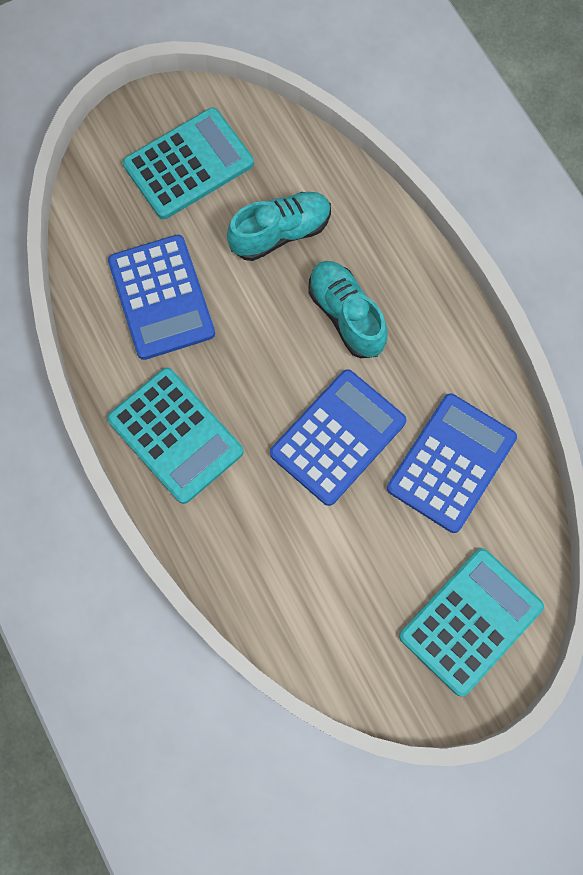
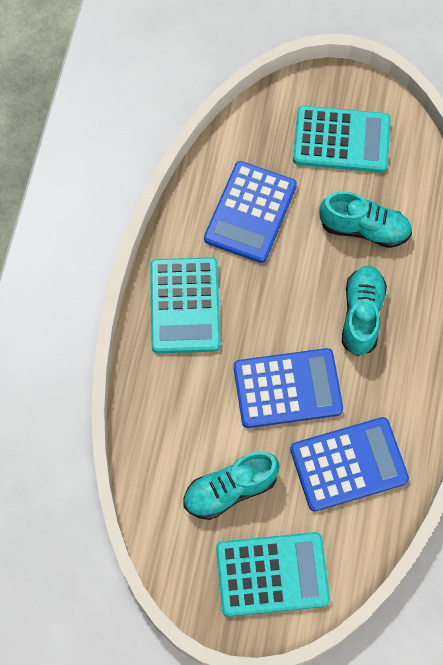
camera: 40 degrees right, 5 degrees down
none -> turquoise shoe [184,451,280,520]

